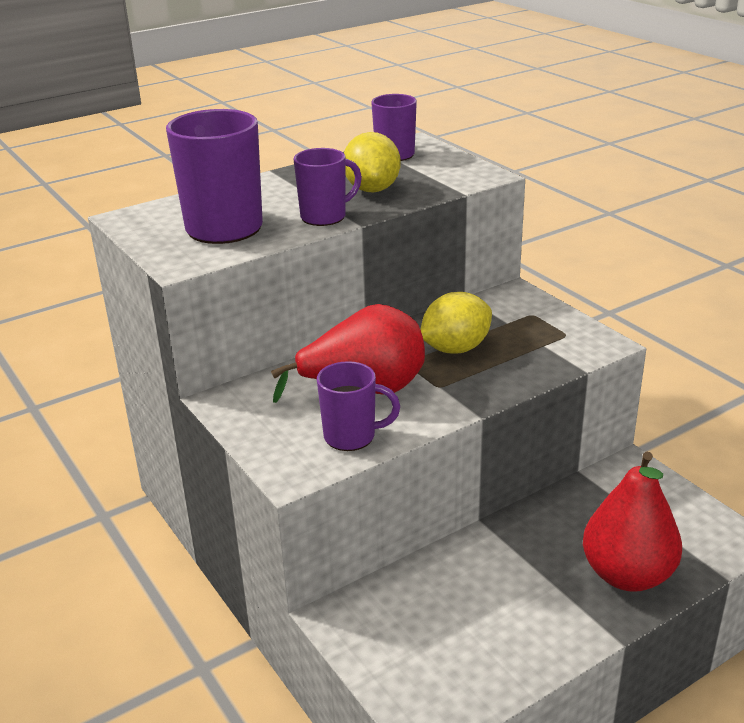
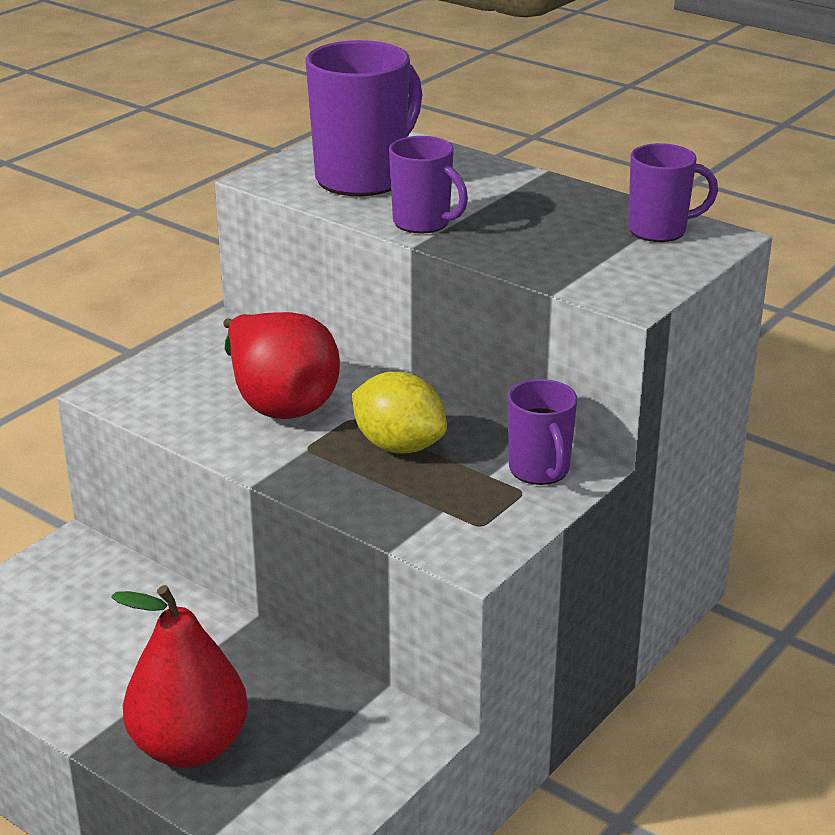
camera: 70 degrees right, 0 degrees up
purple mug [317,361,400,451] -> purple mug moved to [508,379,577,485]
yellow lemon [344,132,401,192] -> none

